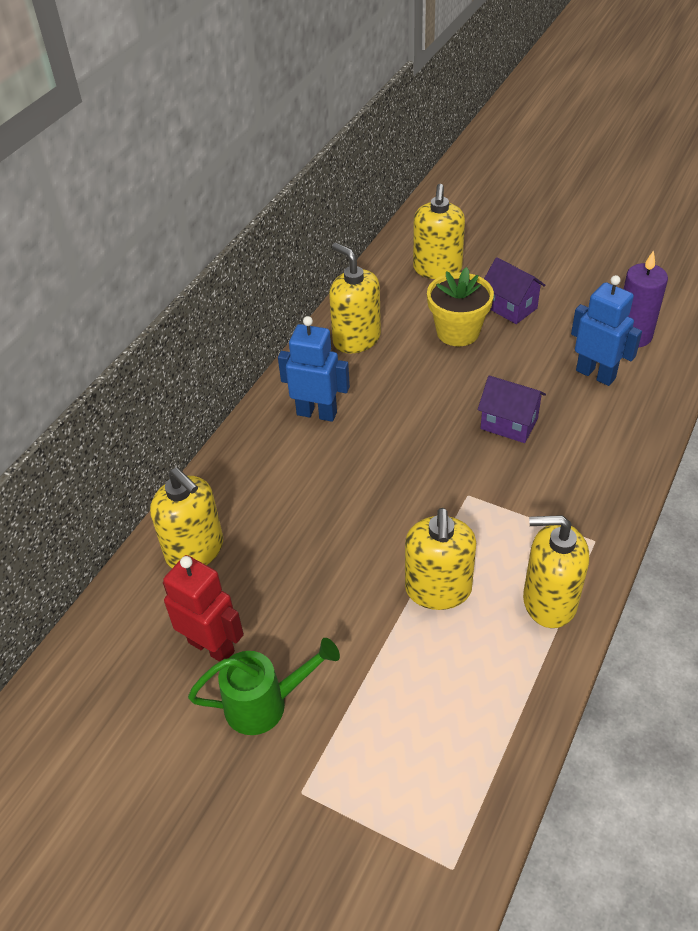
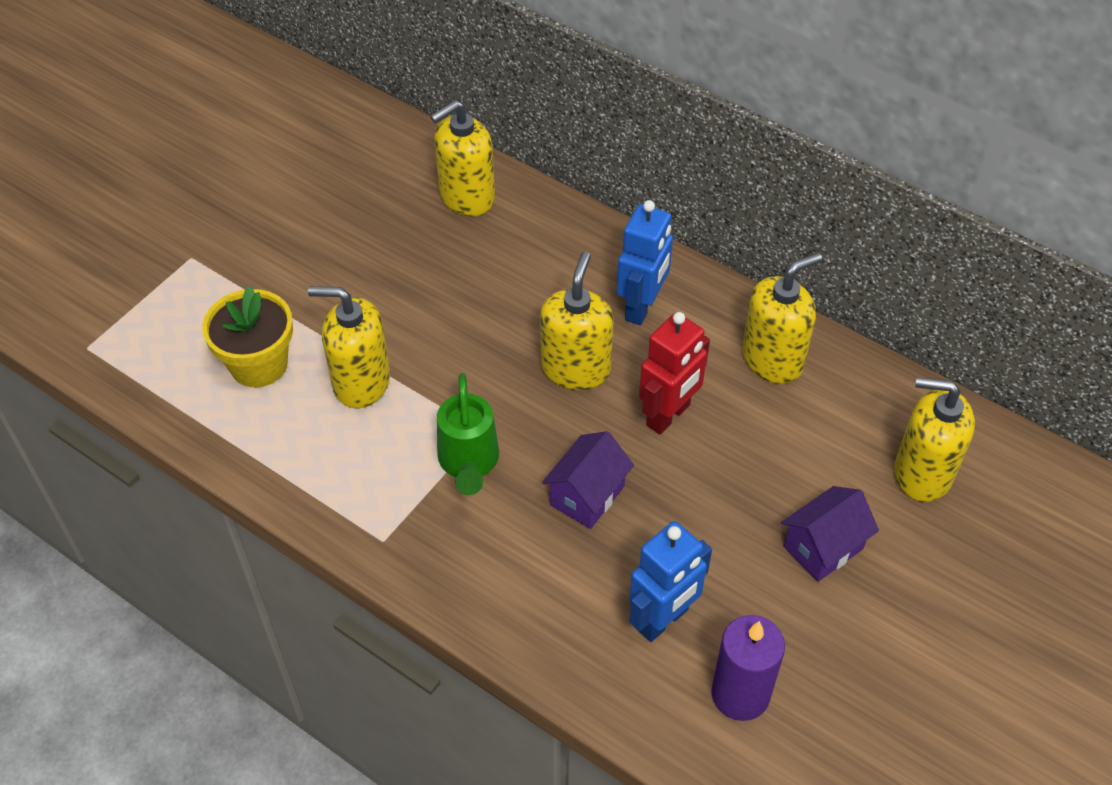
camera: 95 degrees right, 5 degrees up
red robot [163,555,244,662] -> red robot moved to [639,312,710,434]
green watering can [188,638,340,735] -> green watering can moved to [437,373,499,495]
yellow flower pot [427,267,494,346] -> yellow flower pot moved to [202,286,293,387]
yellow soap dispenser [523,515,589,628] -> yellow soap dispenser moved to [540,252,614,390]

